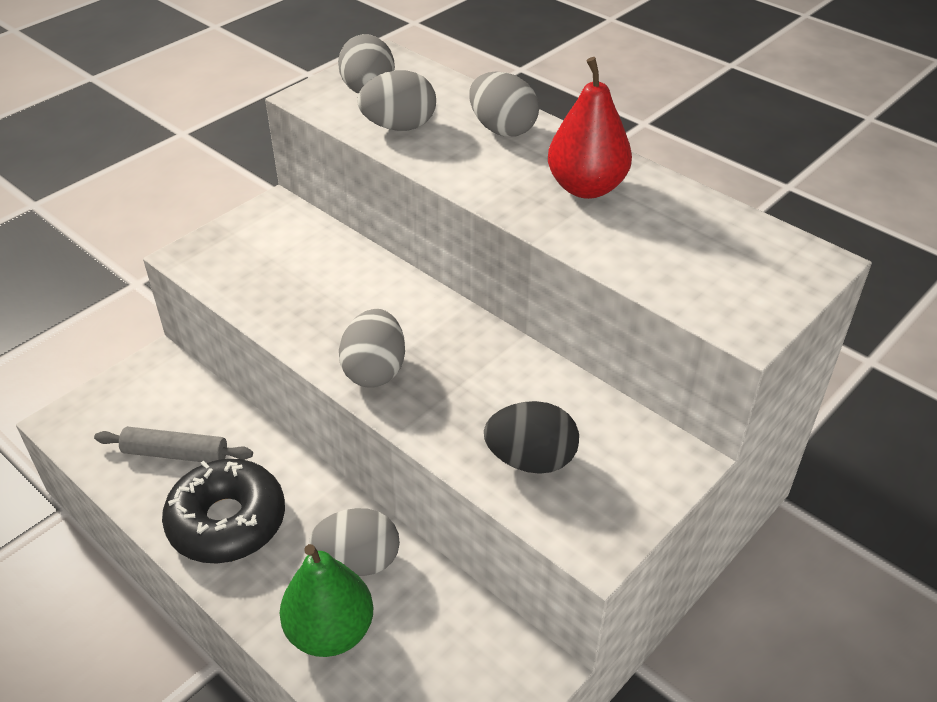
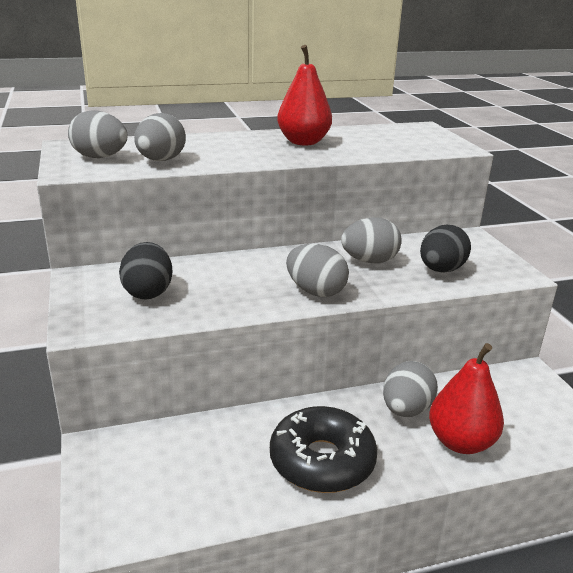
camera: 60 degrees left, 15 degrees down
grey rolling pin [94,427,253,463] -> none
green pear [280,544,373,657] -> red pear [429,343,504,454]
grey egg [469,71,539,137] -> grey egg moved to [341,217,402,263]
none -> black egg [119,242,173,299]

